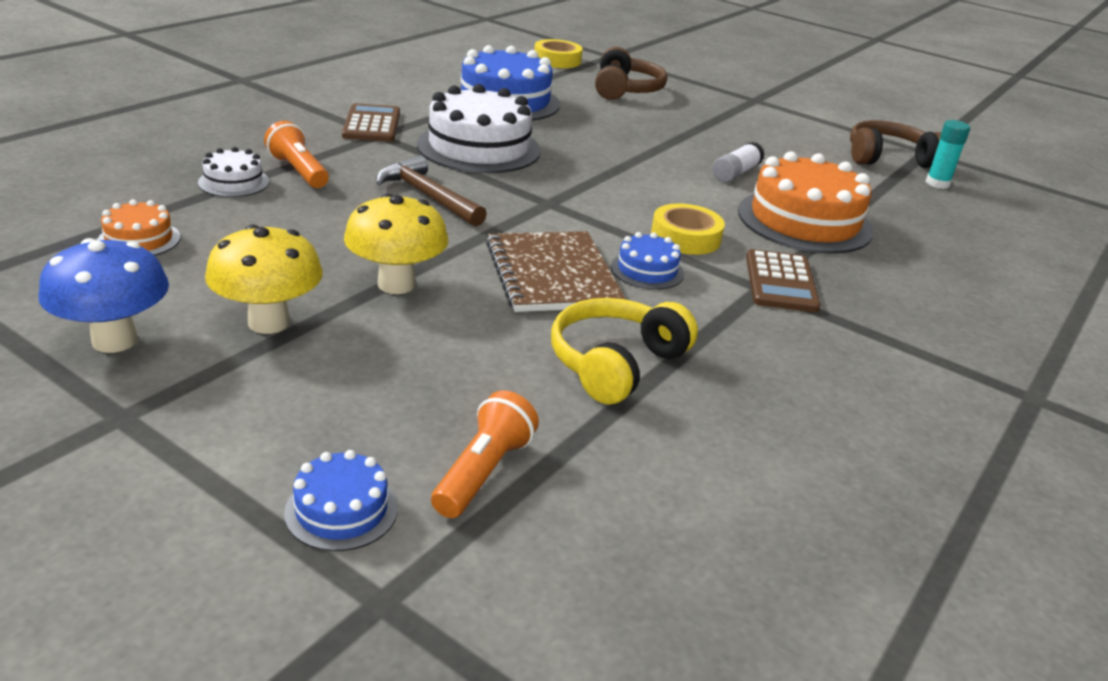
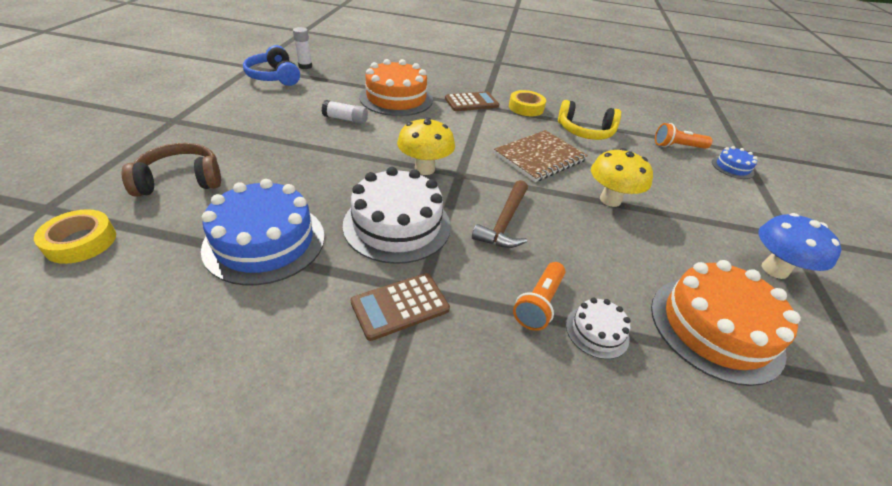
camera: 115 degrees left, 10 degrees up
orange cake [97,199,180,256] -> orange cake [651,260,801,386], size x2.07
yellow mushroom [205,225,323,334] -> yellow mushroom moved to [397,117,455,175]
blue cake [611,232,684,290] -> none
yellow tape [651,203,725,255] -> yellow tape moved to [509,90,546,116]
brown headphones [850,120,941,168] -> blue headphones [243,45,300,86]
turquoise glue stick [926,120,970,189] -> white glue stick [293,27,312,69]

